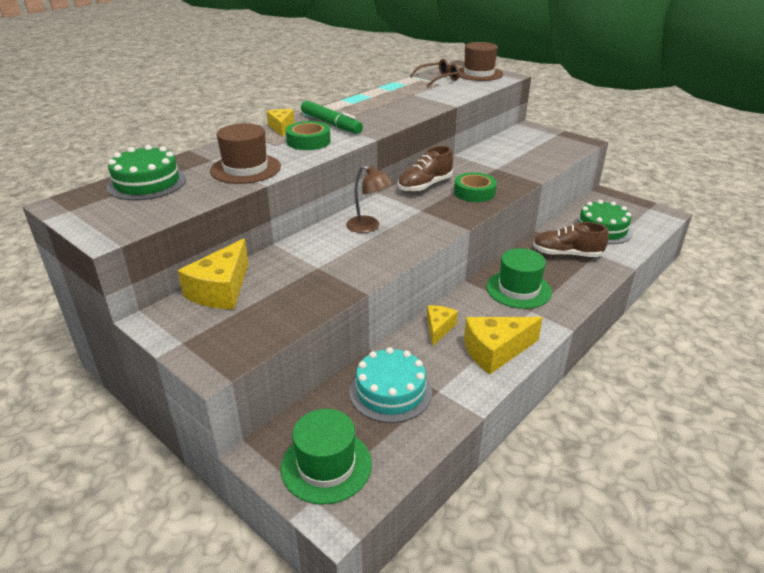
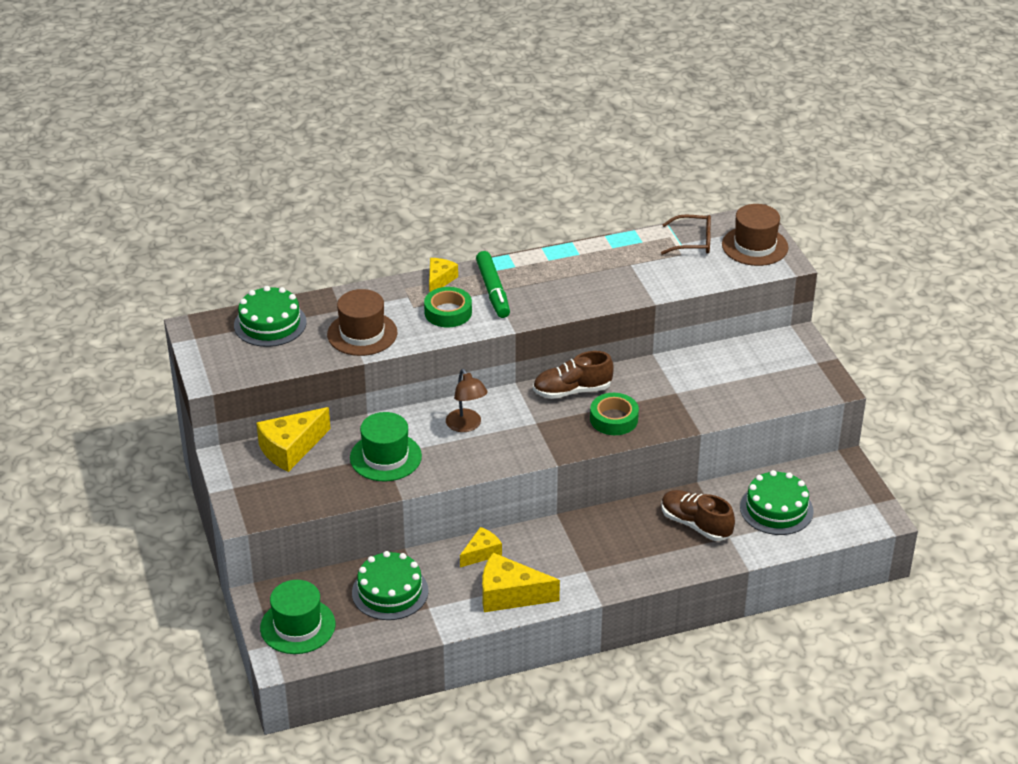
camera: 30 degrees right, 5 degrees up
turquoise cake [350,347,432,423] -> green cake [352,551,429,620]
green hat [487,248,552,309] -> green hat moved to [350,412,422,481]

